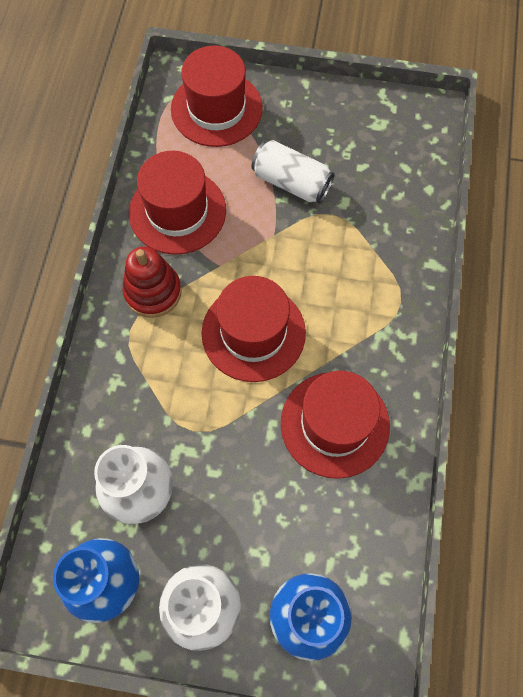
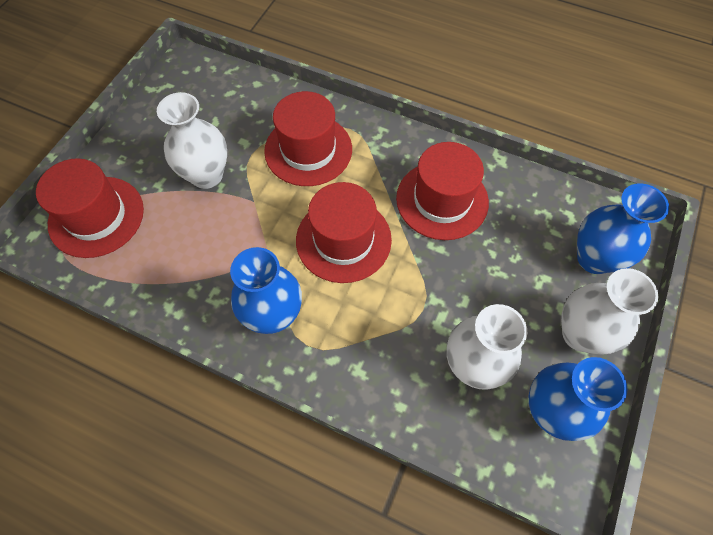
camera: 75 degrees left, 5 degrees down
red stacking toy [123,246,182,318] -> blue vase [230,247,302,334]
red hat [129,151,226,255] -> red hat moved to [264,91,352,186]
white can [251,140,334,203] -> white vase [157,92,227,189]

